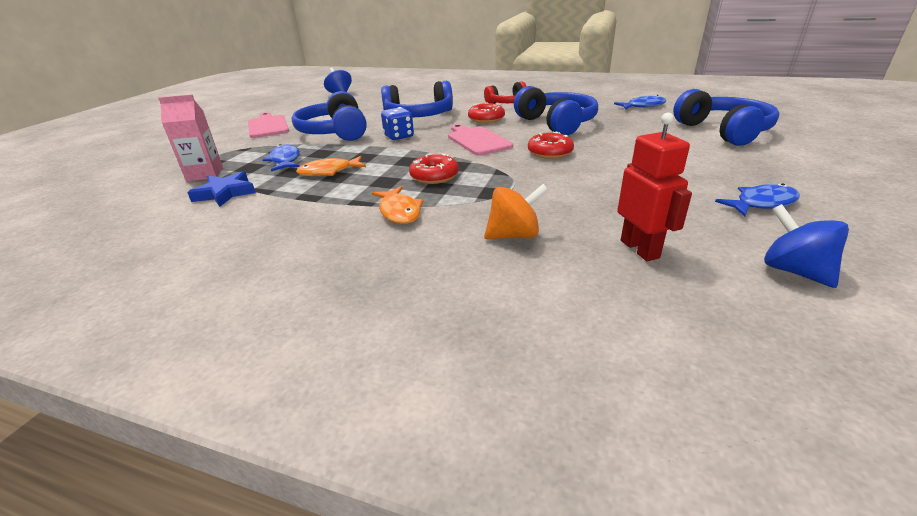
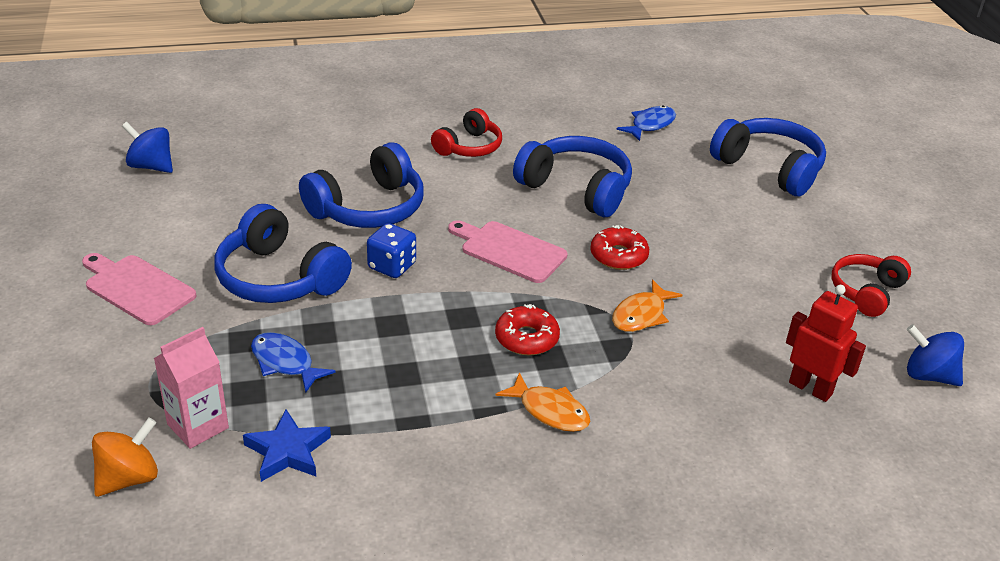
camera: 35 degrees left, 5 degrees up
orange fish [296,156,366,176] -> orange fish moved to [612,279,682,332]
red donut [468,103,505,123] -> none
orange spinning top [484,184,548,239] -> orange spinning top moved to [92,417,158,497]
blue fish [715,183,800,216] -> red headphones [832,254,911,317]

